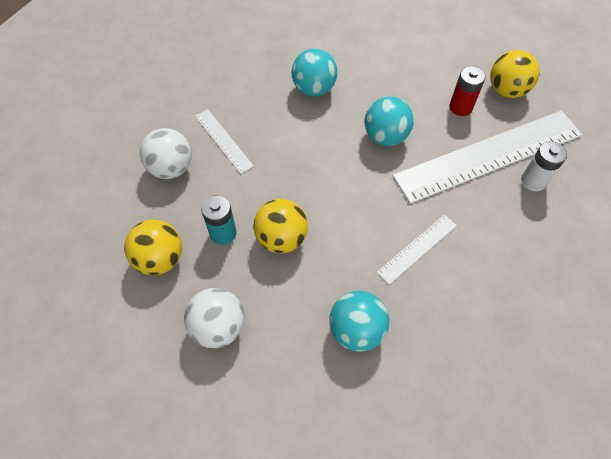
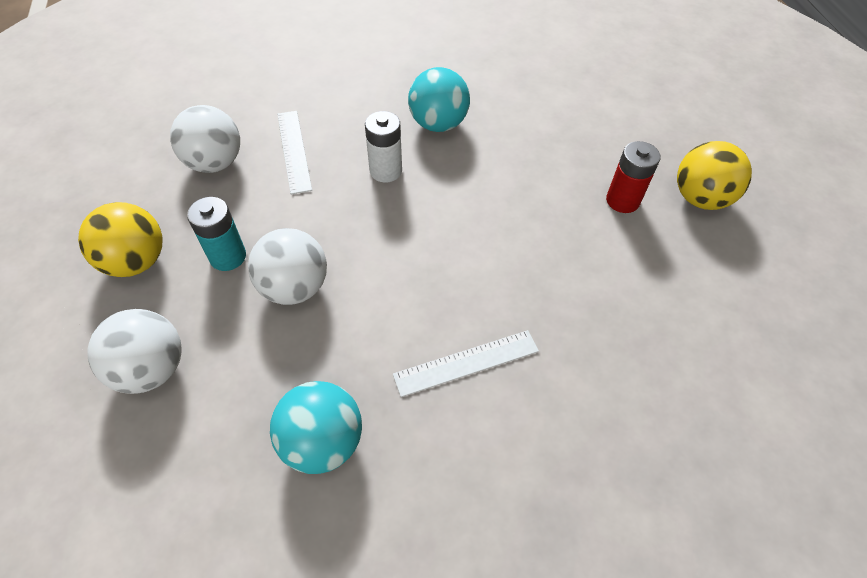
camera: 20 degrees right, 5 degrees down
yellow ball [253,199,308,254] -> white ball [248,228,327,305]
turquoise ball [364,96,414,146] -> none
white ruler [392,111,582,204] -> none
white battery [521,141,567,191] -> white battery moved to [365,111,402,183]

